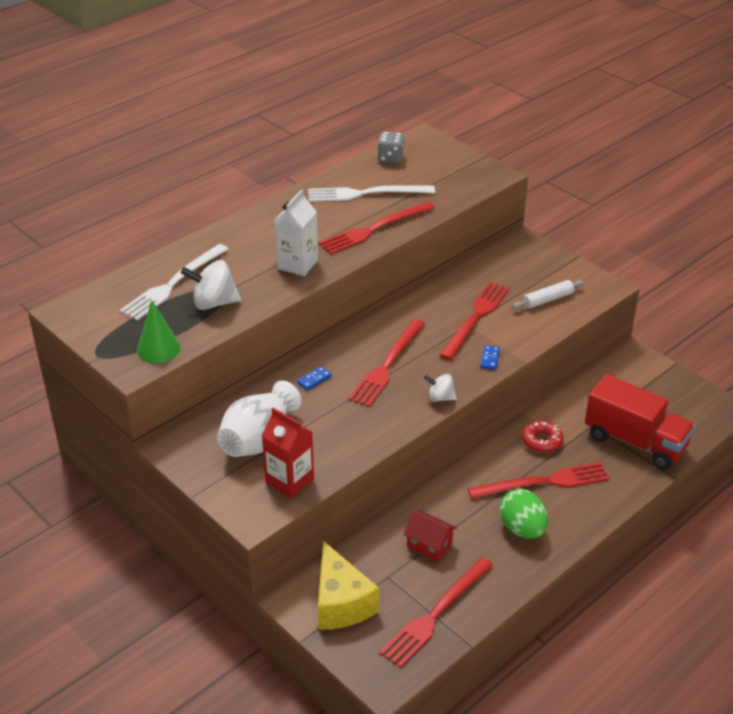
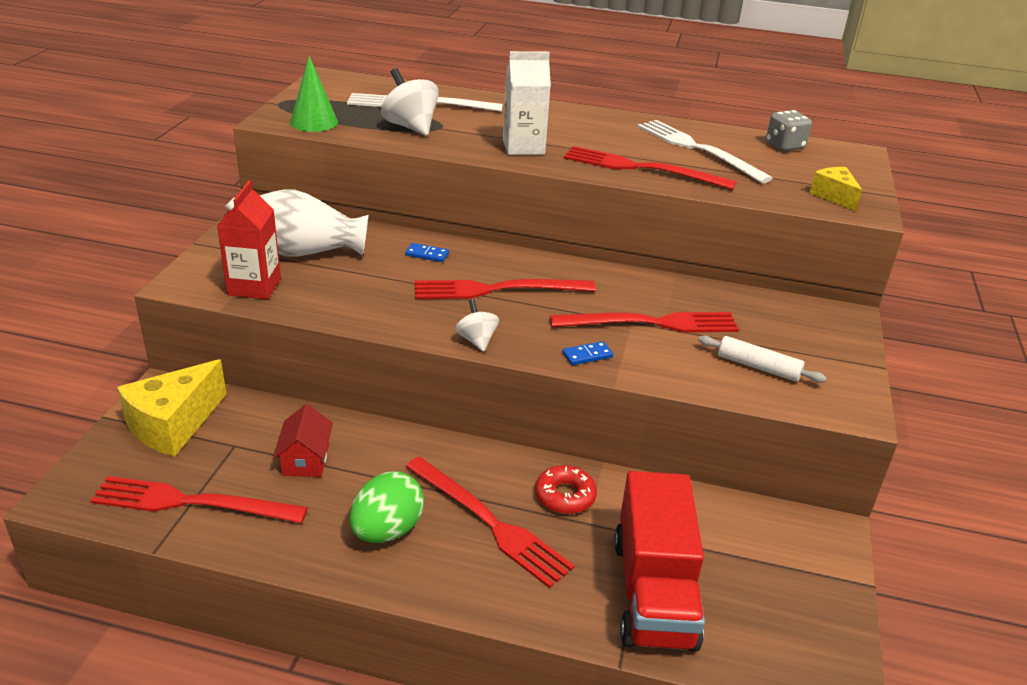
camera: 55 degrees right, 5 degrees down
none -> yellow cheese [809,167,862,211]

